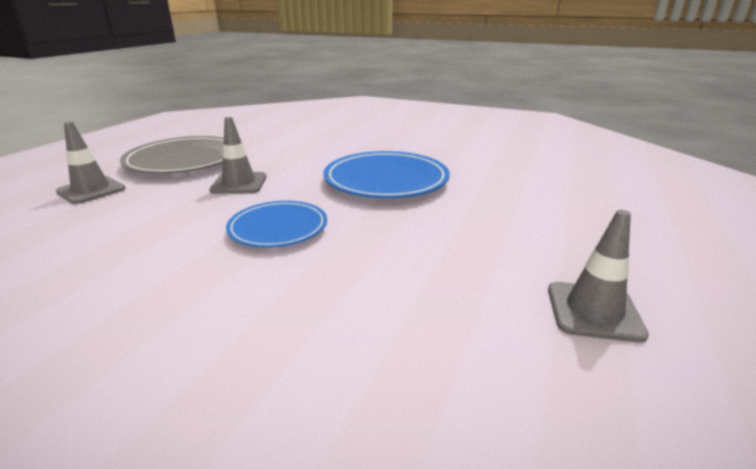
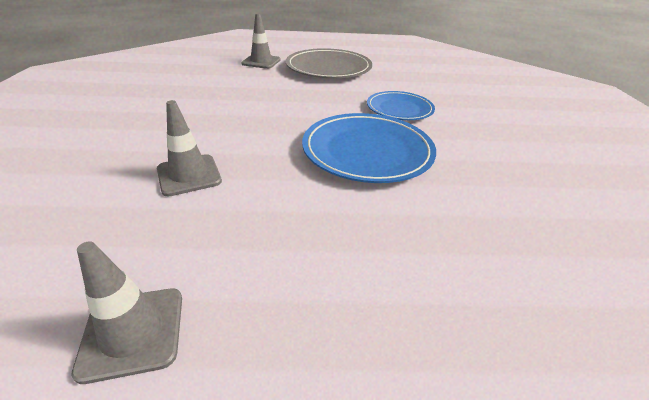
camera: 65 degrees right, 10 degrees up
grey traffic cone [209,117,266,194] -> grey traffic cone moved to [157,100,222,196]
blue plate [226,201,327,248] -> blue plate moved to [367,91,435,120]

